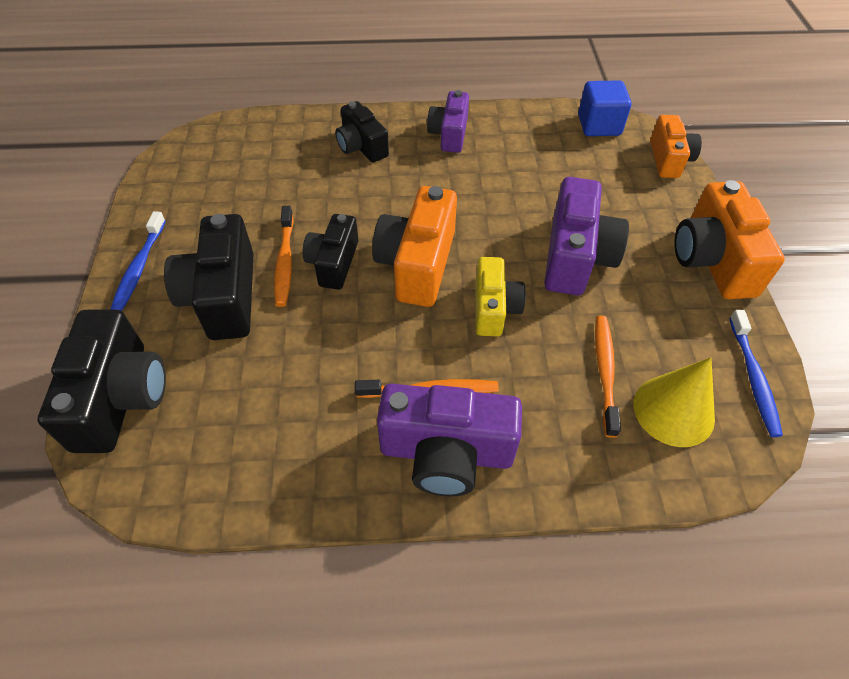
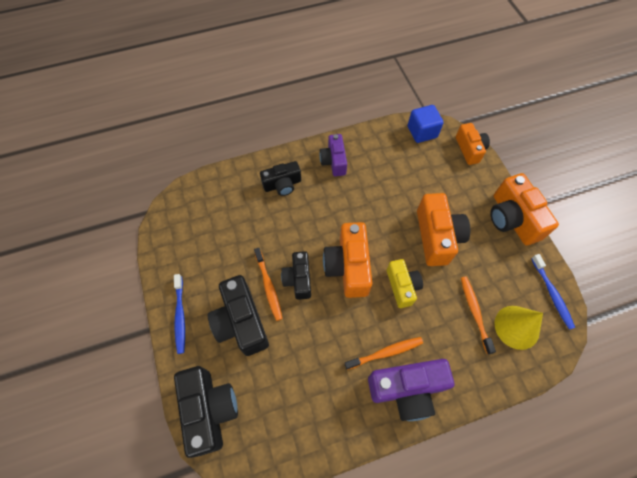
camera: 15 degrees left, 10 degrees up
black camera [335,101,389,163] -> black camera turned 60 degrees counterclockwise [260,161,301,196]
purple camera [544,177,629,295] -> orange camera [417,193,471,266]

